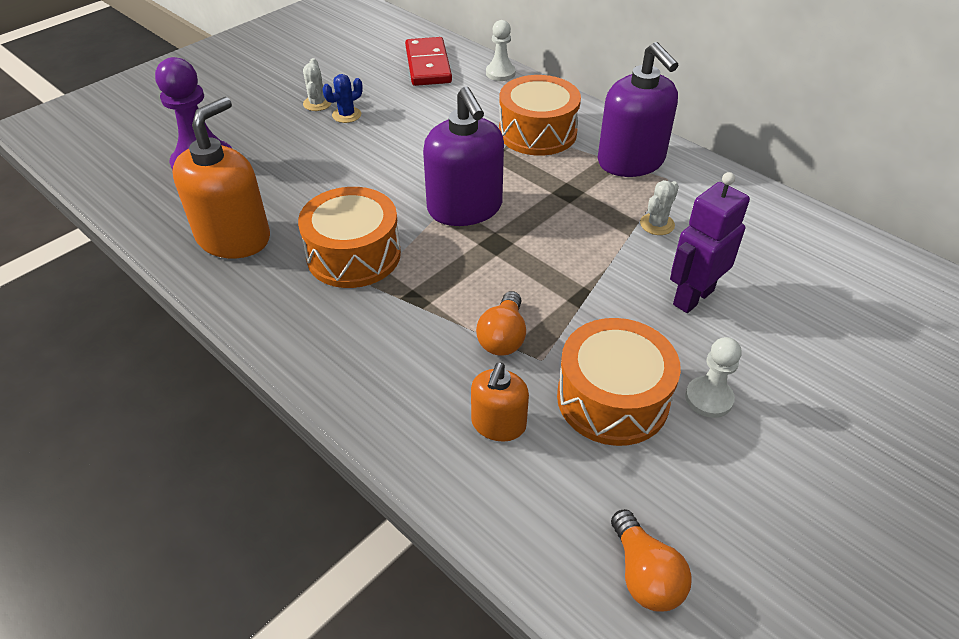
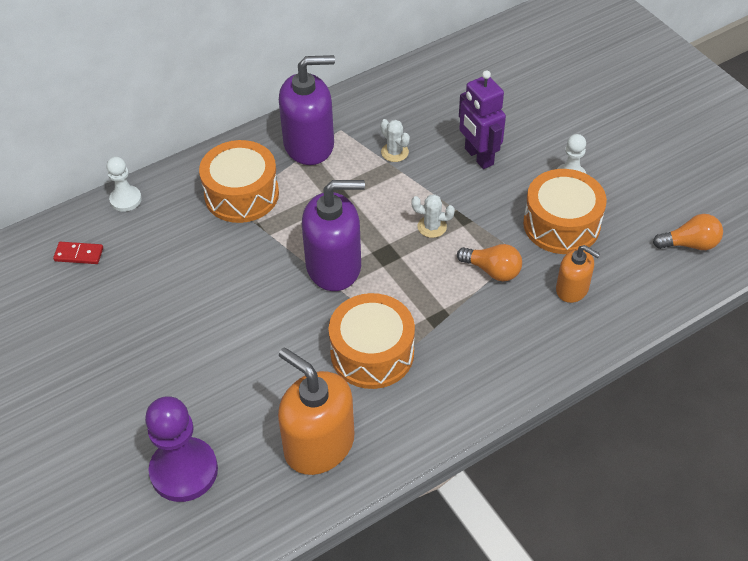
camera: 75 degrees left, 5 degrees up
white cactus [303,58,331,111] -> white cactus moved to [411,194,455,238]
blue cactus [322,74,363,123] -> none
red domino [405,37,452,86] -> red domino [53,242,103,264], size x0.52

